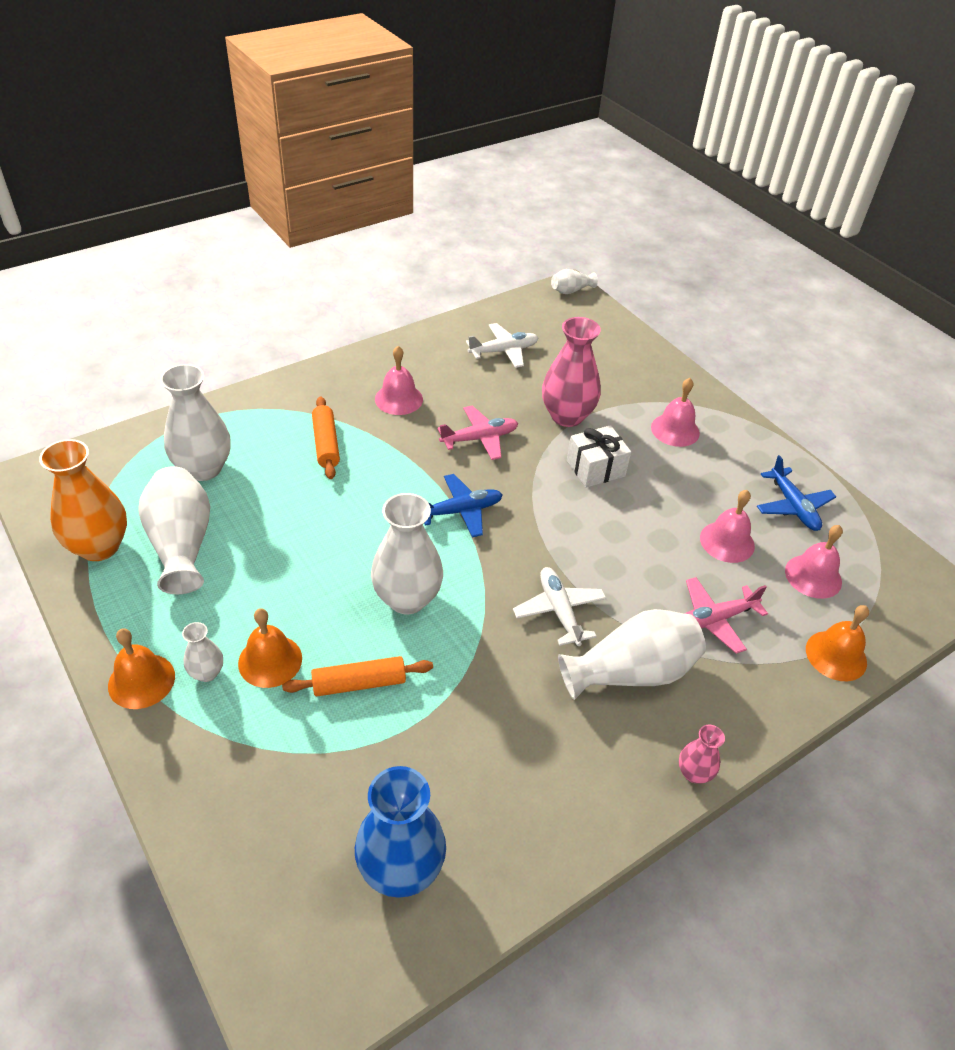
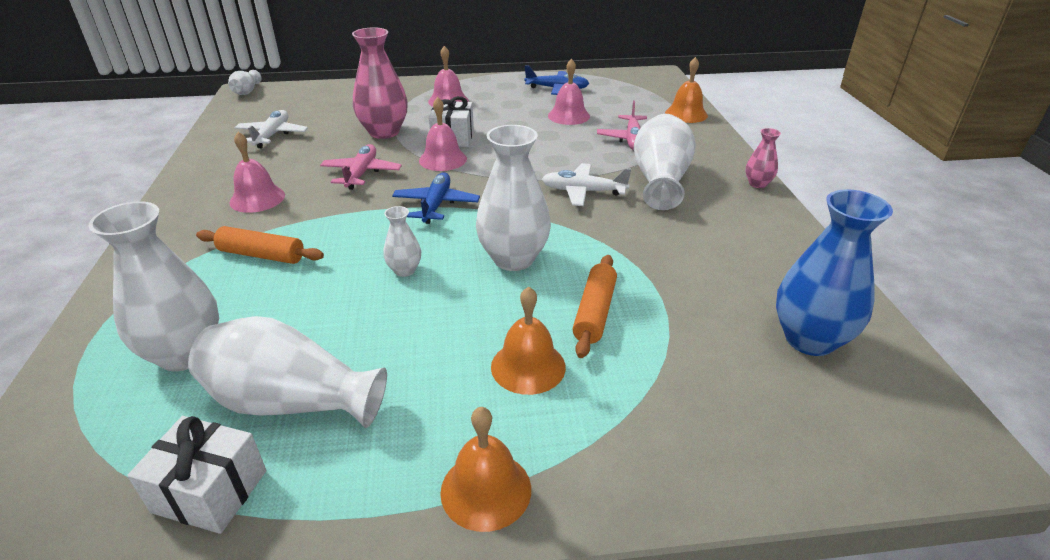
camera: 60 degrees left, 10 degrees down
orange vase [39,439,127,561] -> white gift [127,416,266,534]
white vase [182,622,223,682] -> white vase moved to [383,206,421,277]
pink bell [785,525,843,599] -> pink bell moved to [419,97,467,171]

